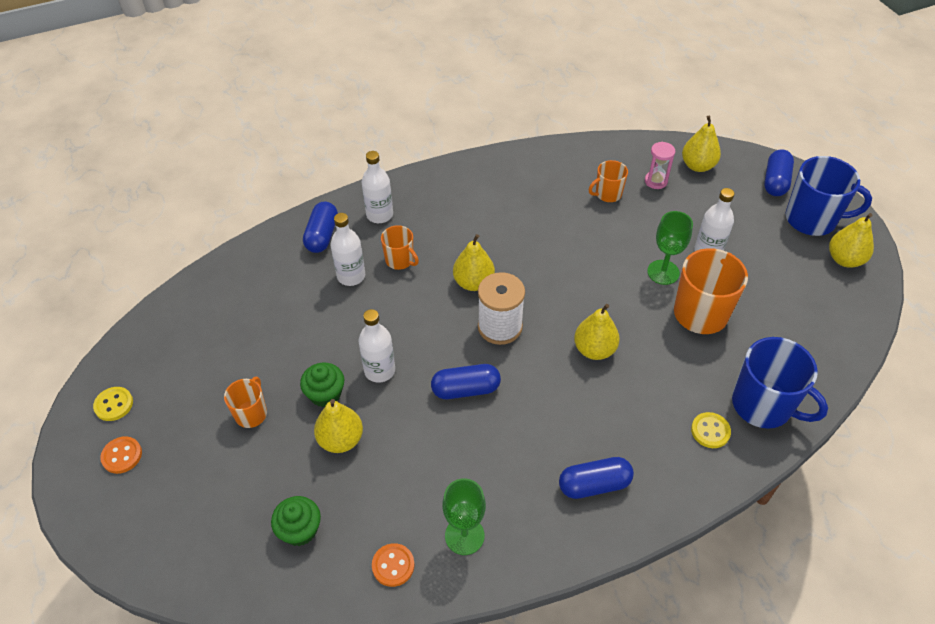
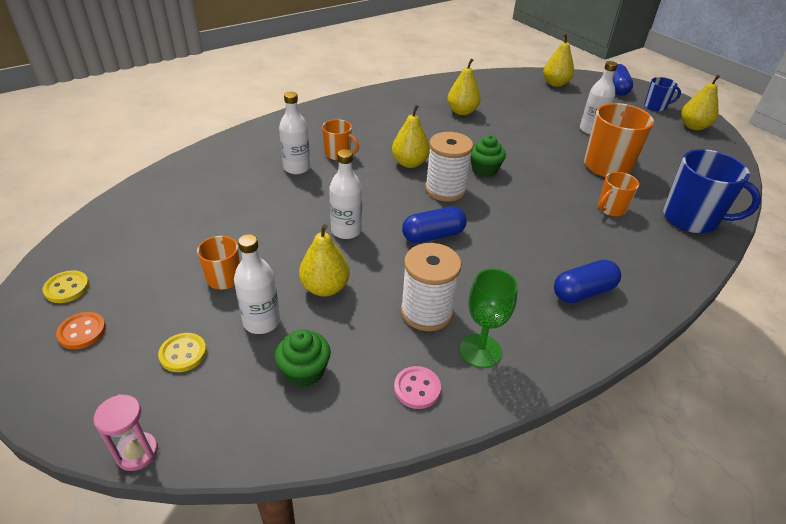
camera: 15 degrees left, 10 degrees down
green cupcake [300,363,344,407] -> green cupcake moved to [470,135,506,177]
blue capsule [303,202,338,253] -> none
white bottle [362,151,393,223] -> white bottle moved to [234,234,280,334]
orange button [372,543,415,587] -> pink button [394,366,441,409]
yellow pear [574,304,620,360] -> yellow pear moved to [447,58,481,115]
orange mug [589,160,628,202] -> orange mug moved to [598,172,639,217]
pink hourglass [645,142,675,189] -> pink hourglass moved to [94,394,158,471]
green goblet [647,211,693,285] -> none
yellow button [691,412,731,448] -> yellow button moved to [158,333,207,372]
blue mug [786,156,872,236] -> blue mug [644,77,681,112], size x0.55
none -> white spool [401,243,462,331]

